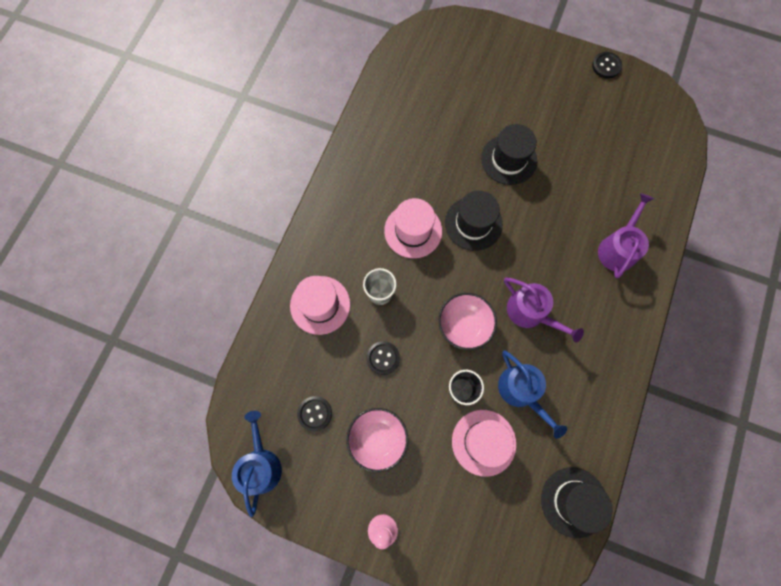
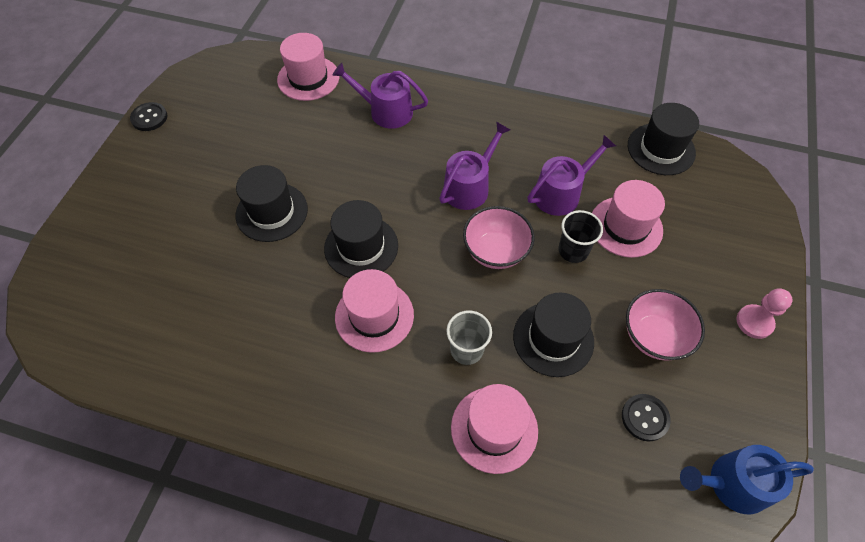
camera: 95 degrees left, 15 degrees down
black button [367,341,400,375] -> black hat [513,293,594,377]
blue watering can [498,350,567,439] -> purple watering can [528,135,616,216]
none -> pink hat [277,33,339,101]

